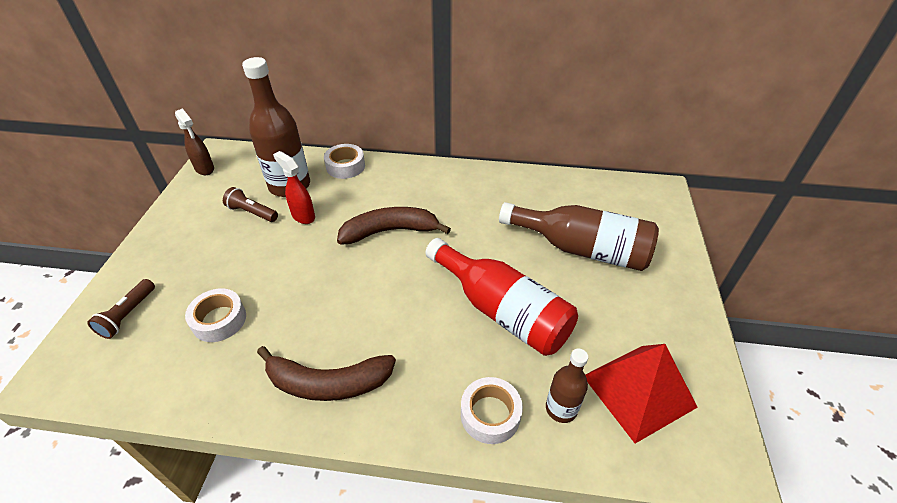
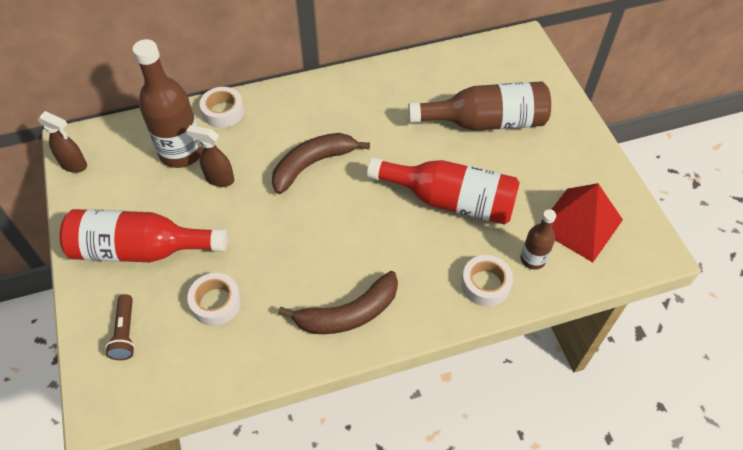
camera: 25 degrees left, 10 degrees up
brown flashlight [223,187,278,222] -> none
red spray bottle [273,151,315,224] -> brown spray bottle [186,125,234,187]
none -> red bottle [60,209,227,262]

